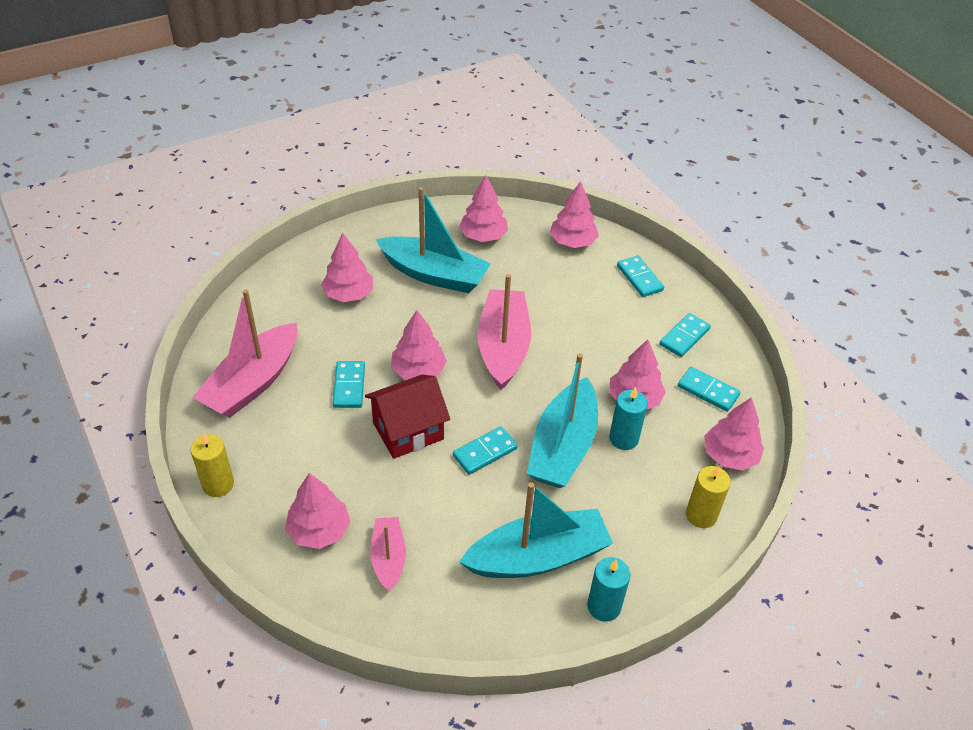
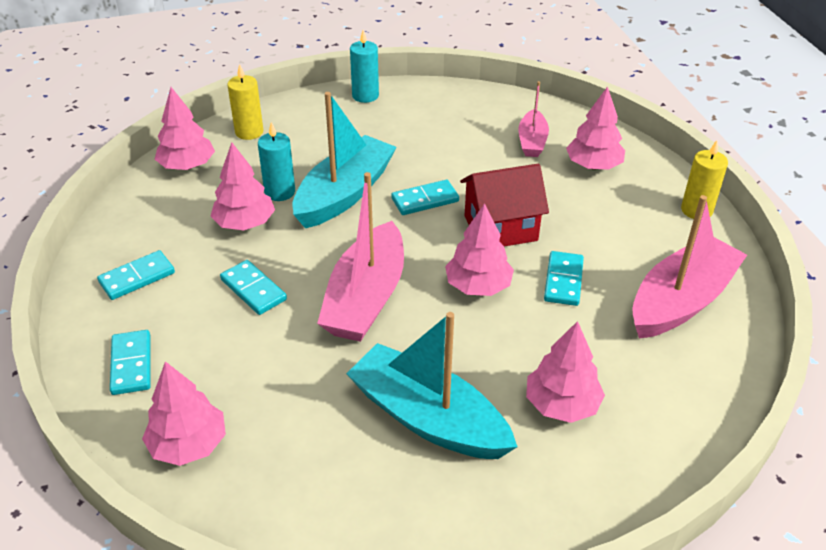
camera: 165 degrees left, 5 degrees down
pink tree [459,176,508,242] -> none
turquoise boat [459,482,613,578] -> none
turquoise domino [678,367,740,412] -> turquoise domino moved to [220,260,287,315]

